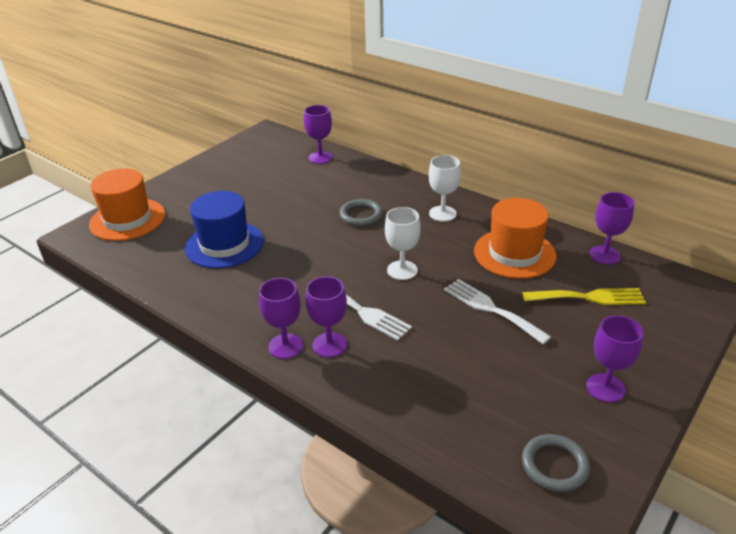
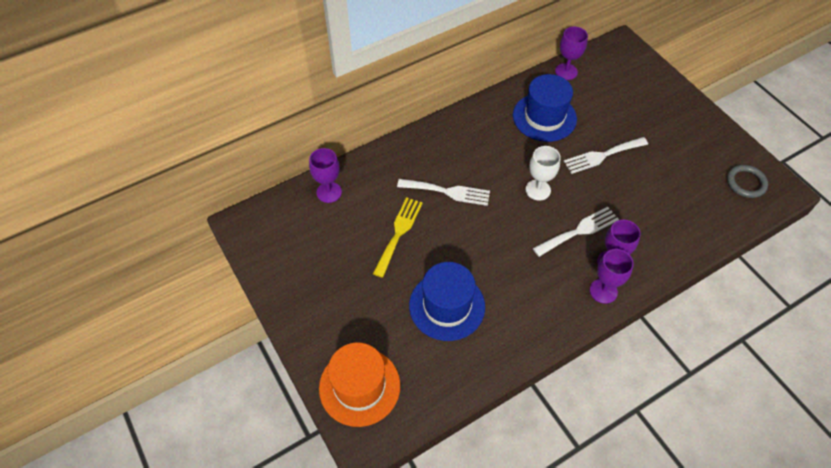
camera: 70 degrees left, 20 degrees up
grey ring [339,199,383,226] -> white fork [397,179,490,206]
white goblet [429,155,461,222] -> none
orange hat [474,198,556,279] -> blue hat [513,74,577,142]
yellow fork [522,288,646,305] -> yellow fork moved to [373,197,423,278]
purple goblet [586,315,643,403] -> none

